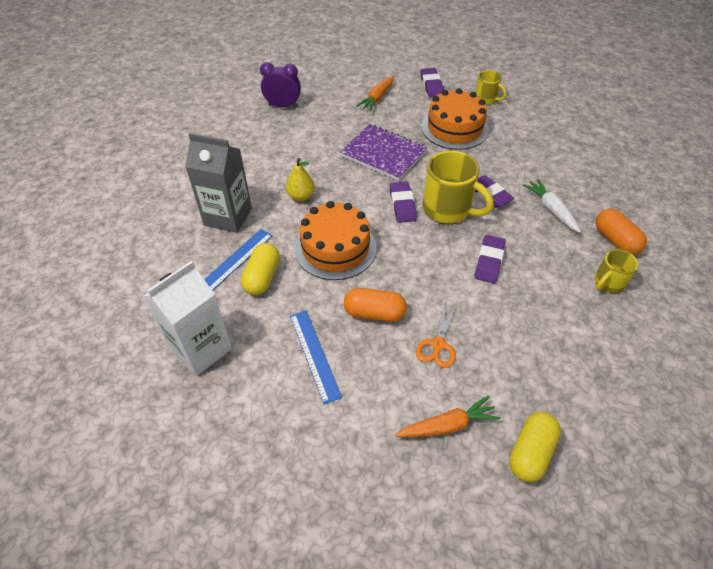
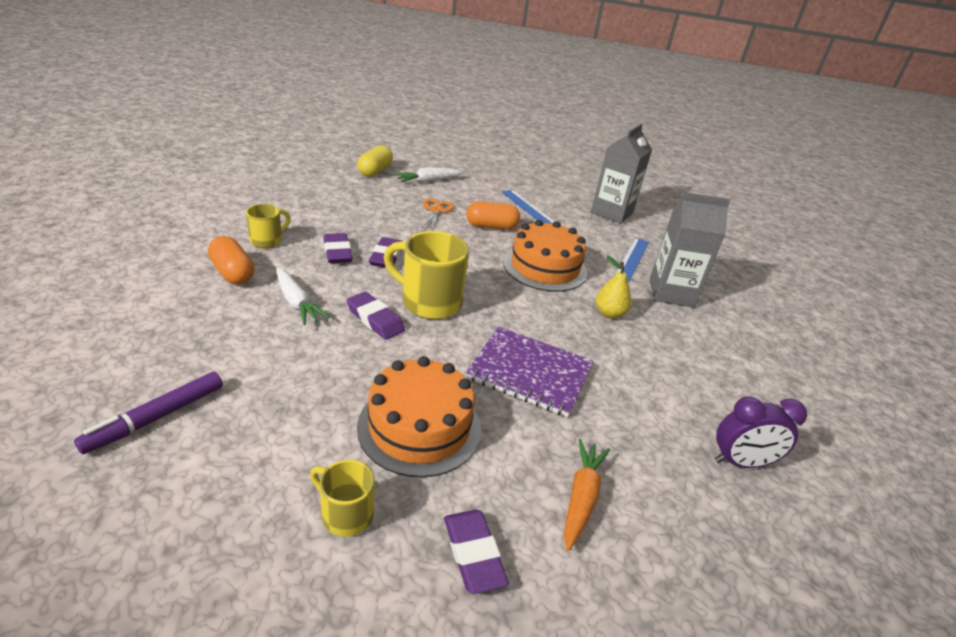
camera: 165 degrees right, 15 degrees down
white carton [143,260,232,376] -> grey carton [591,123,652,224]
yellow capsule [241,243,280,295] -> none
purple eraser [390,182,417,223] -> purple eraser moved to [323,233,353,263]
orange carrot [395,396,500,437] -> white carrot [395,167,463,183]
none -> purple marker [74,372,223,454]

